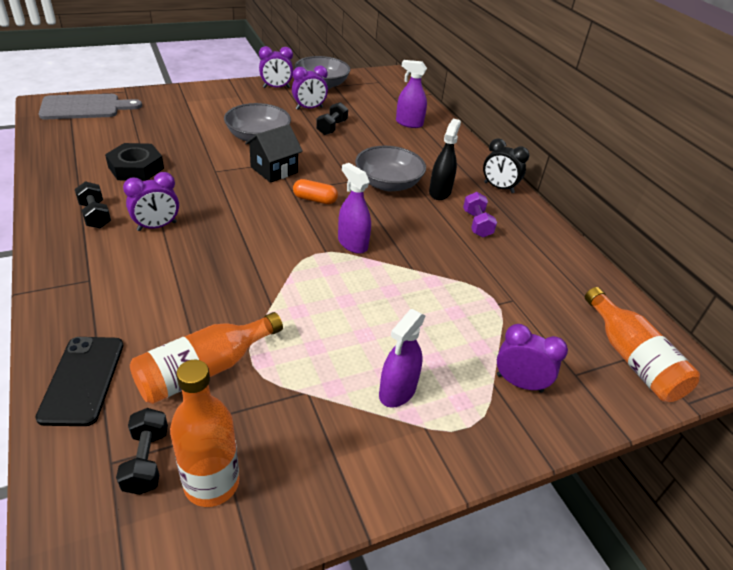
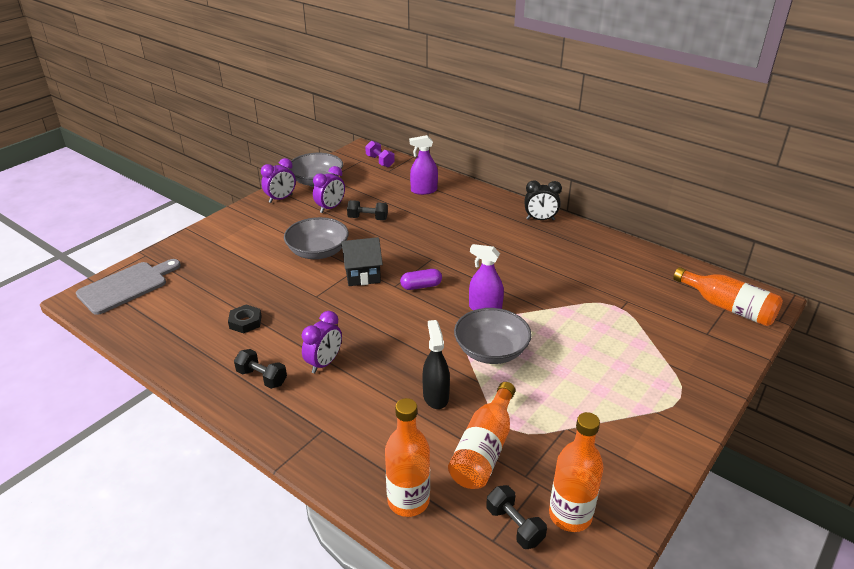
camera: 25 degrees left, 5 degrees down
black phone [35,337,123,426] -> orange bottle [385,398,430,517]
black nut [105,143,164,181] -> black nut [228,304,262,333], size x0.64
black house [245,124,303,183] -> black house turned 60 degrees clockwise [341,237,383,286]
orange capsule [293,179,338,204] -> purple capsule [400,269,442,290]
black dumbbell [316,102,348,135] -> black dumbbell turned 75 degrees counterclockwise [347,200,388,220]
grey bowl [355,146,426,191] -> grey bowl moved to [454,308,532,364]
purple spray bottle [379,309,425,408] -> none
black spray bottle [429,119,461,200] -> black spray bottle moved to [422,320,450,409]
purple dumbbell [463,192,497,238] -> purple dumbbell moved to [365,140,395,167]
purple clock [497,324,568,393] -> none

